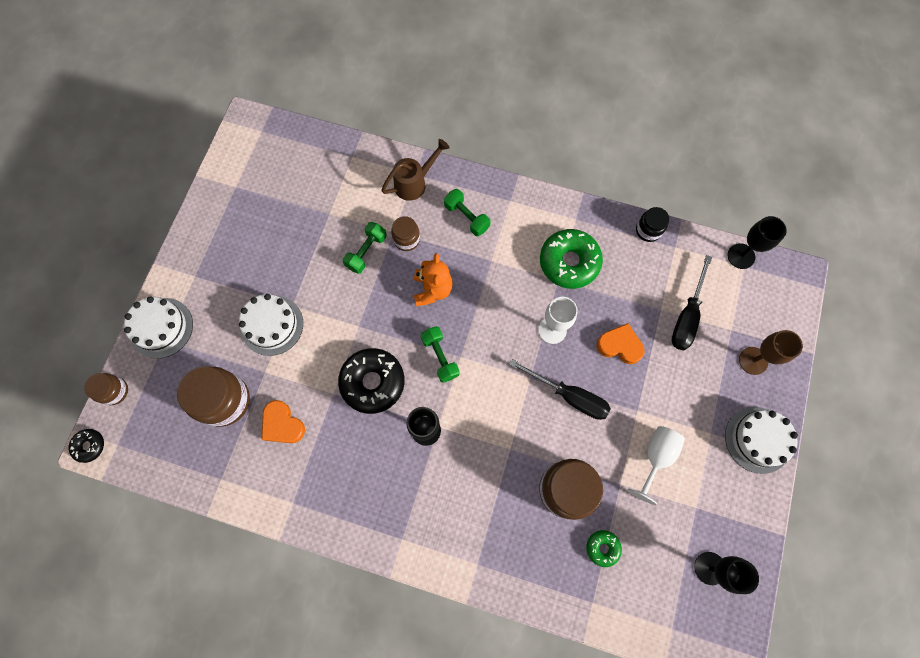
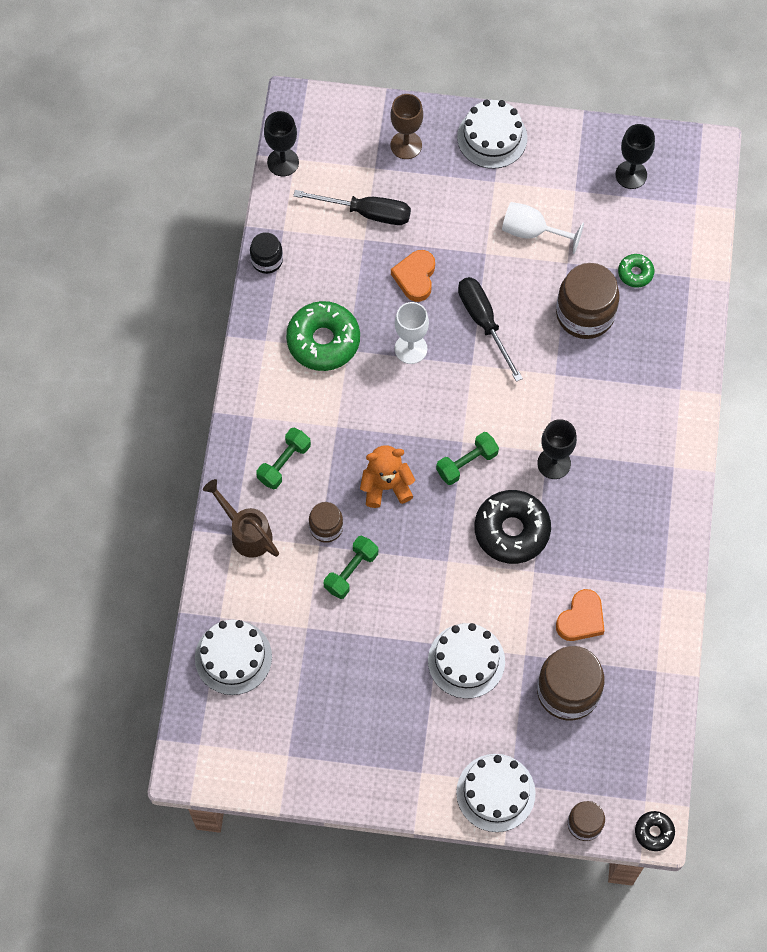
camera: 100 degrees left, 5 degrees down
green dumbbell [343,222,387,274] -> green dumbbell turned 75 degrees counterclockwise [324,535,378,599]
black screwdriver [509,359,611,420] -> black screwdriver turned 45 degrees counterclockwise [458,277,523,382]
none -> white cake [195,620,272,695]

